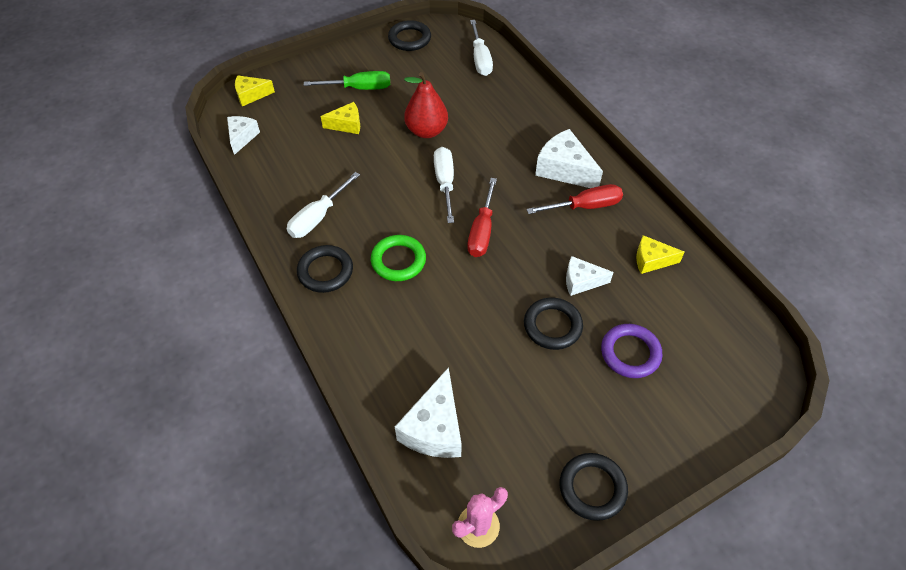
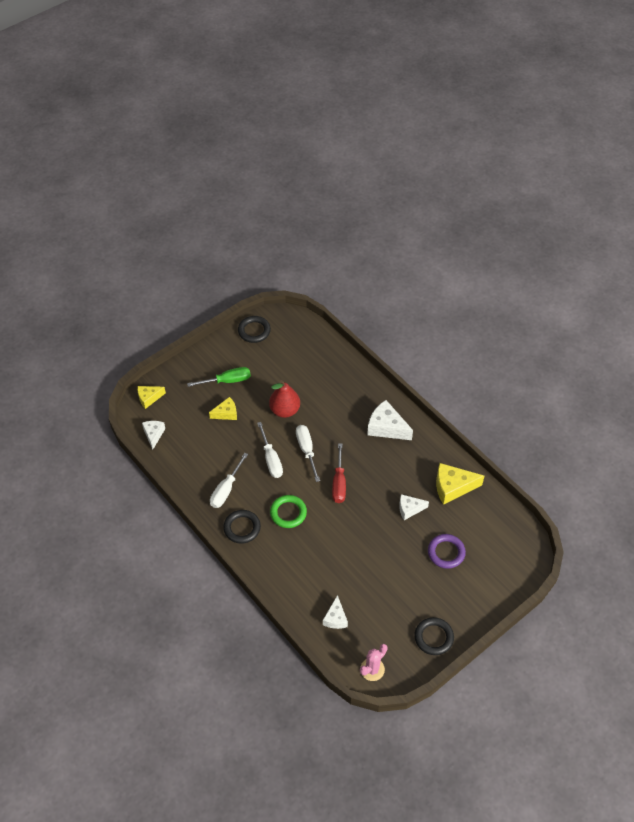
camera: 10 degrees left, 0 degrees up
white cheese [395,367,462,458] -> white cheese [323,595,348,629], size x0.62
white screwdriver [470,20,493,76] -> white screwdriver moved to [257,422,283,478]
black ring [524,298,583,350] -> none
red screwdriver [527,184,623,214] -> none
yellow cheese [636,235,685,274] -> yellow cheese [436,463,484,505], size x1.62

